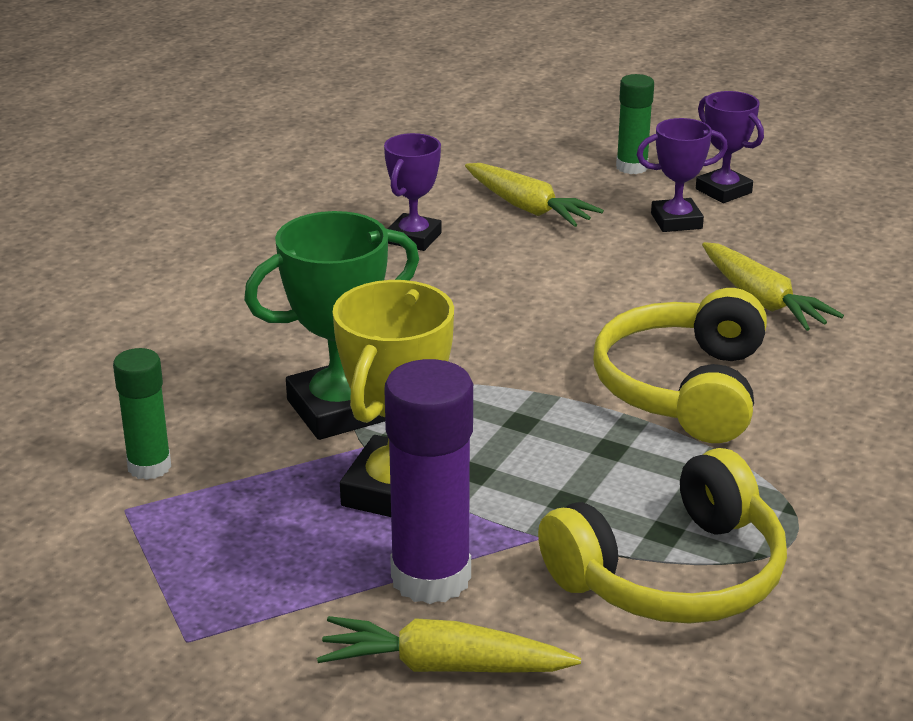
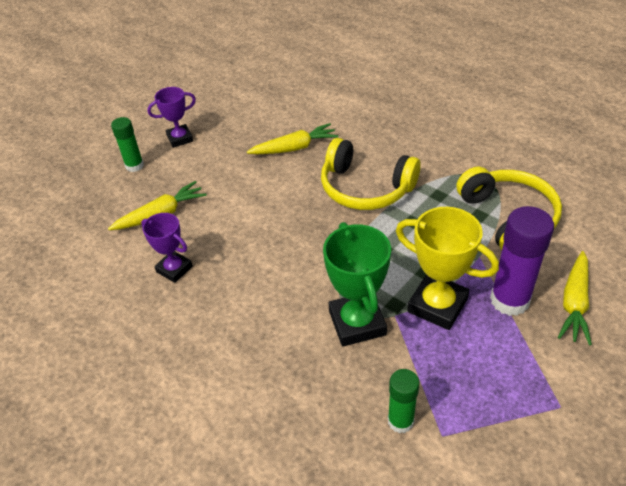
camera: 75 degrees left, 15 degrees up
purple trophy [636,118,728,232] -> none

